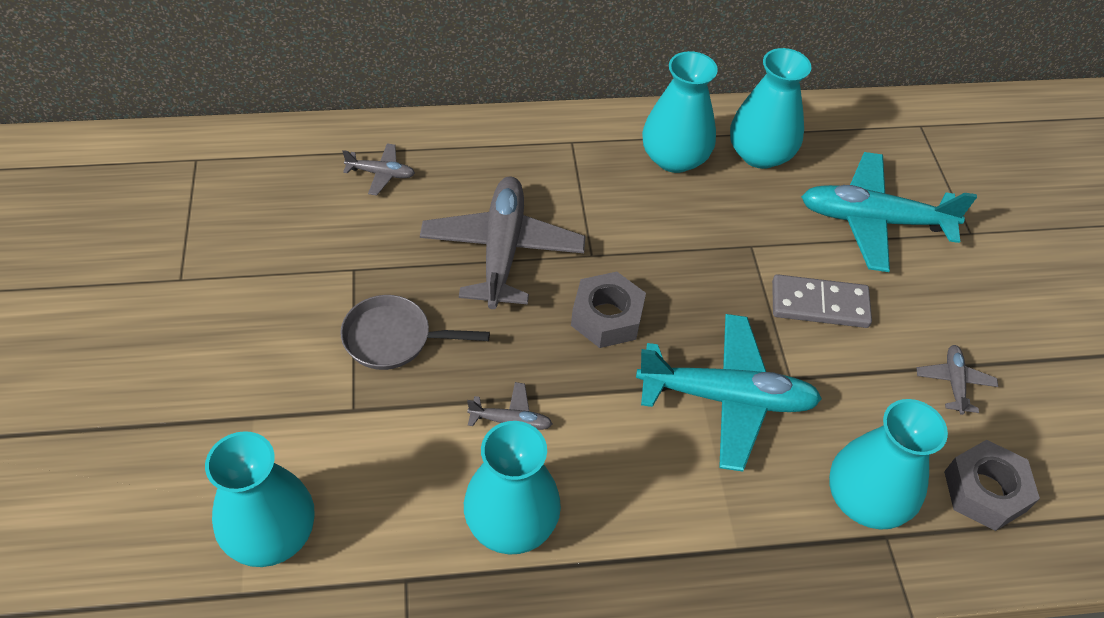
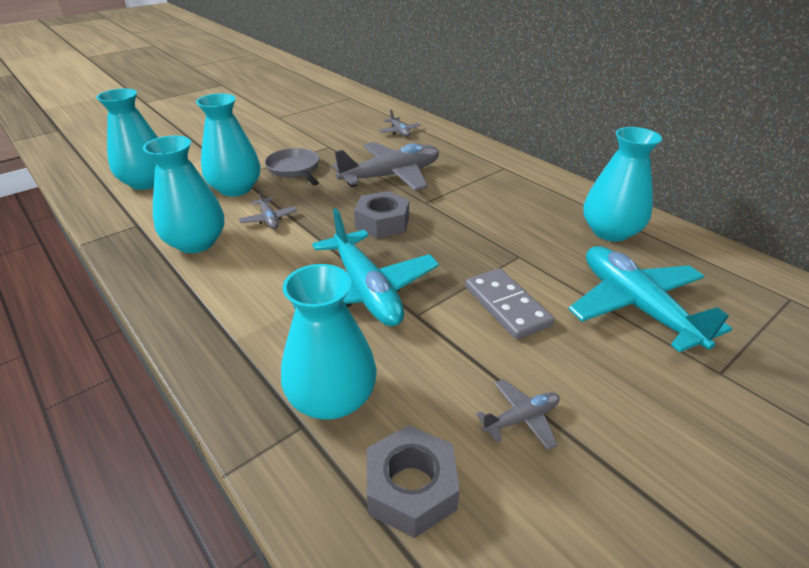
camera: 60 degrees right, 15 degrees down
turquoise vase [642,51,718,173] -> turquoise vase moved to [196,93,260,197]

